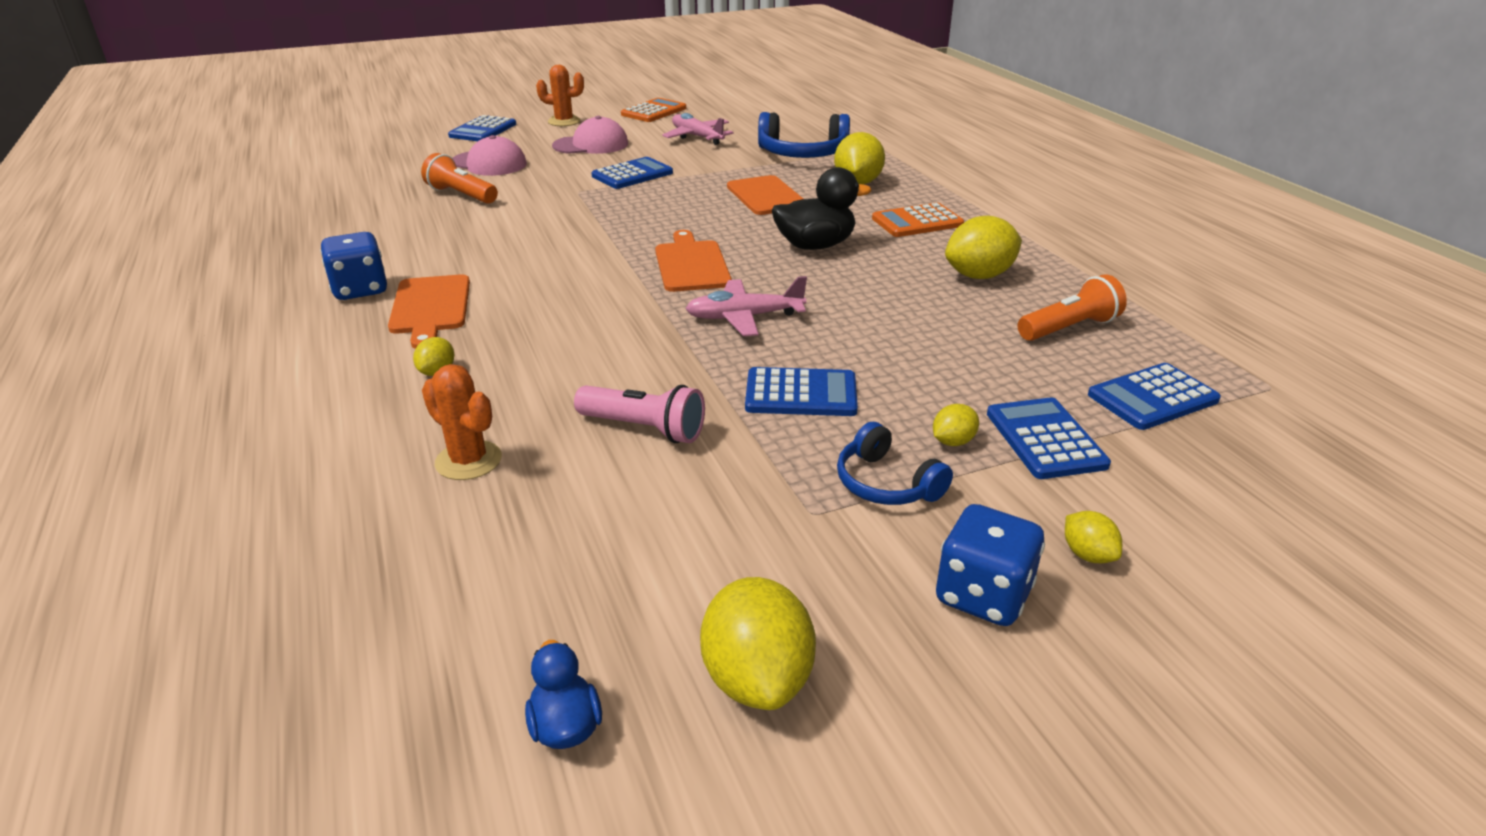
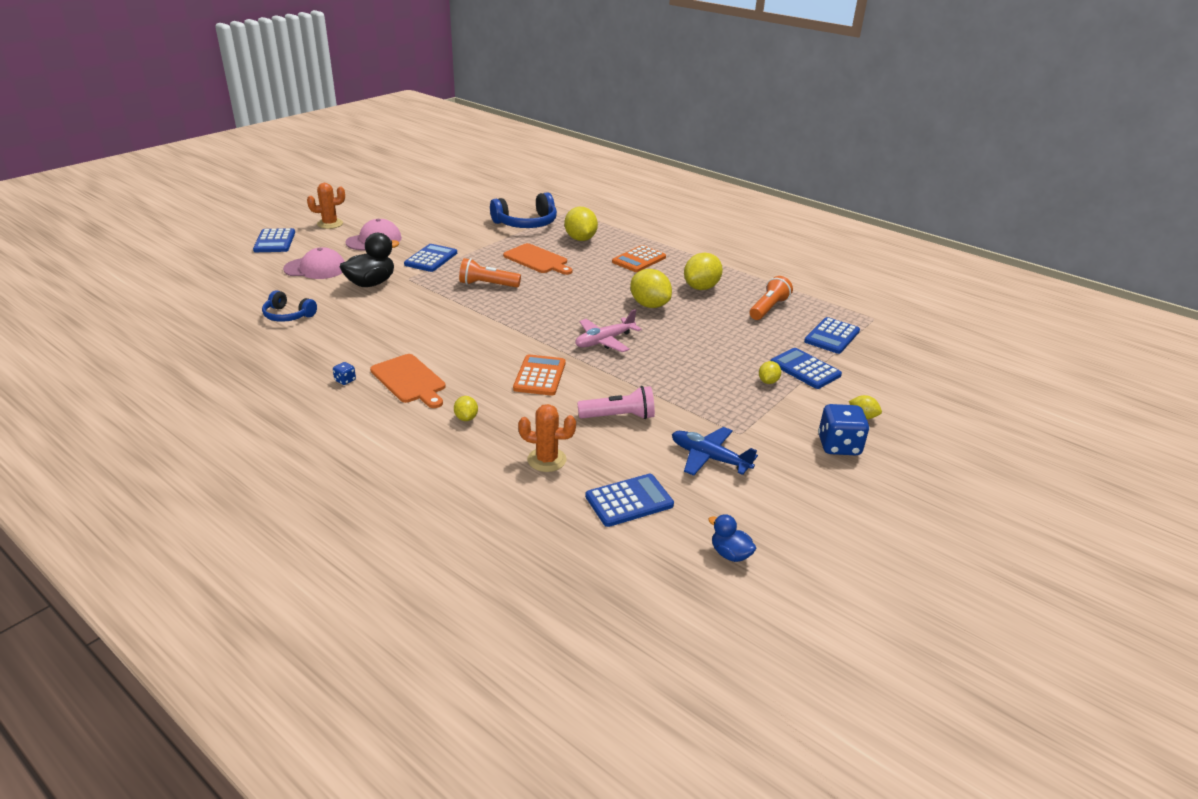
camera: 30 degrees left, 0 degrees up
blue dice [320,232,387,300] -> blue dice [333,362,356,385], size x0.45
orange flashlight [421,153,498,204] -> orange flashlight moved to [459,258,521,287]
orange calculator [621,98,686,122] -> orange calculator moved to [513,354,566,396]
orange cutting board [655,230,732,292] -> none
pink plane [662,113,734,145] -> none
yellow lemon [700,577,816,710] -> yellow lemon moved to [630,269,672,308]
blue calculator [745,367,858,416] -> blue calculator moved to [585,474,674,527]
black duck [772,167,871,250] -> black duck moved to [340,233,400,287]
blue headphones [837,422,953,505] -> blue headphones moved to [262,290,317,322]
none -> blue plane [672,427,758,476]

